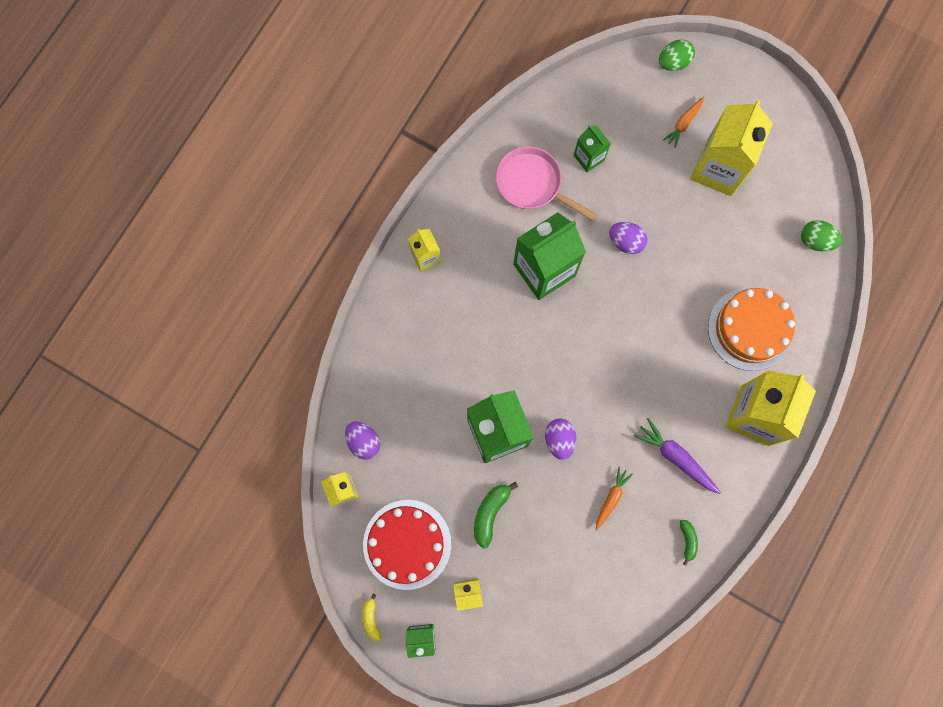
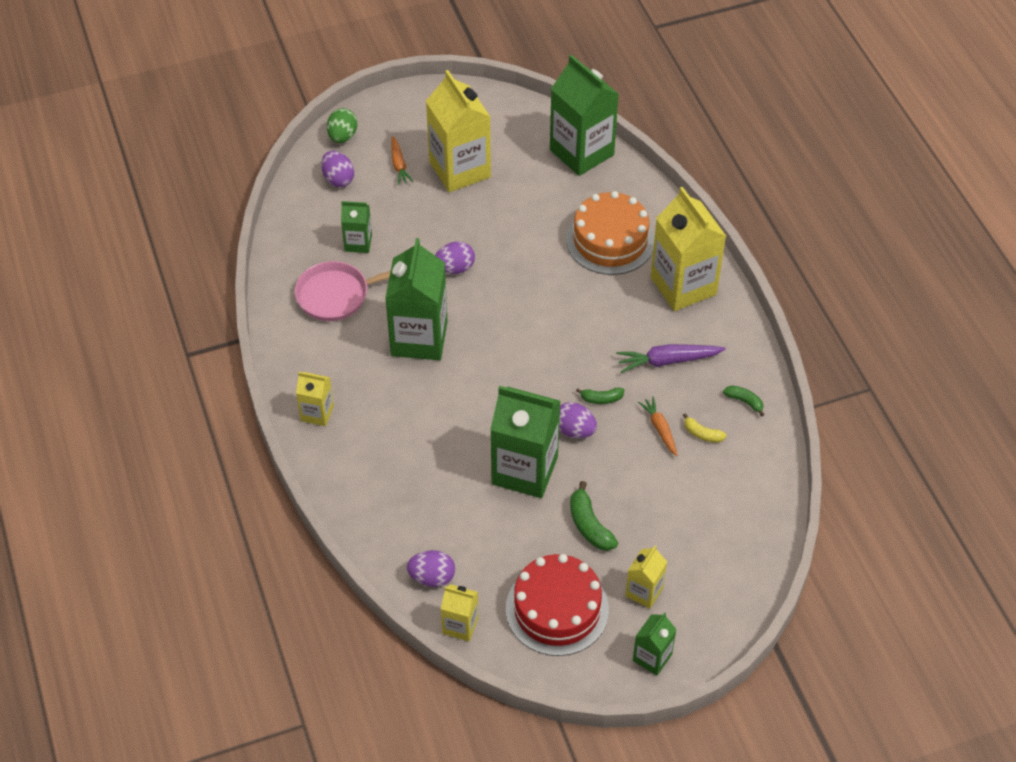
camera: 50 degrees left, 25 degrees down
yellow banana [362,594,381,641] -> yellow banana moved to [683,413,726,443]
green egg [801,220,842,251] -> green carton [550,55,619,176]
none -> purple egg [321,151,354,187]
none -> green banana [576,388,624,404]

